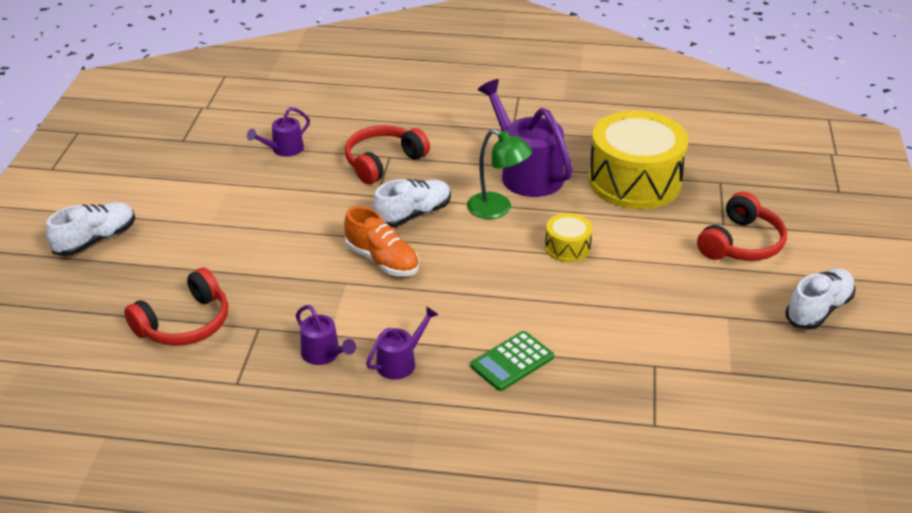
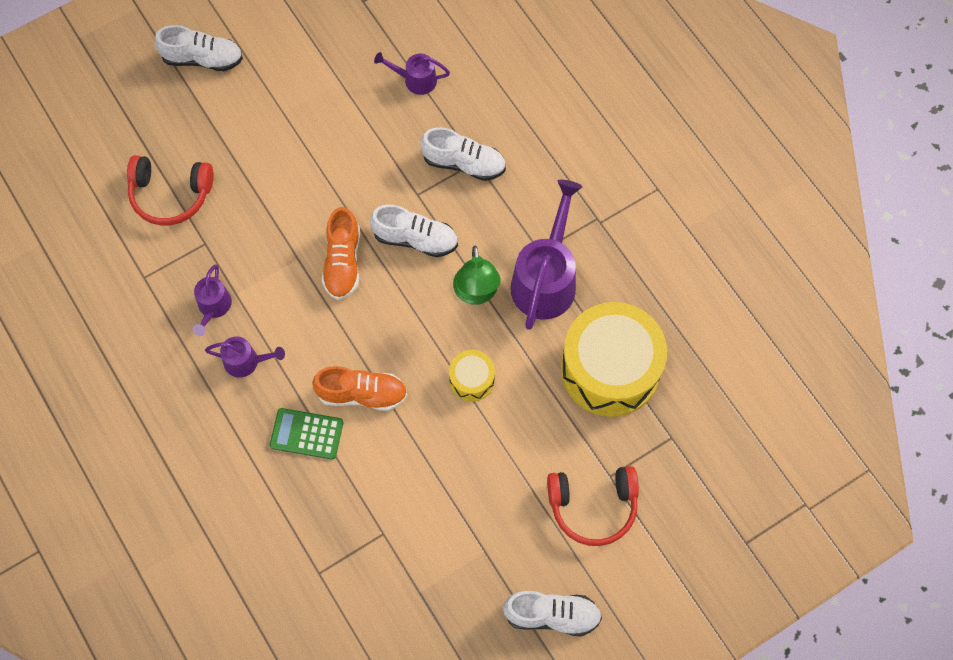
camera: 50 degrees right, 30 degrees up
red headphones [345,125,430,184] -> white shoe [421,127,506,181]
none -> orange shoe [312,366,408,411]

